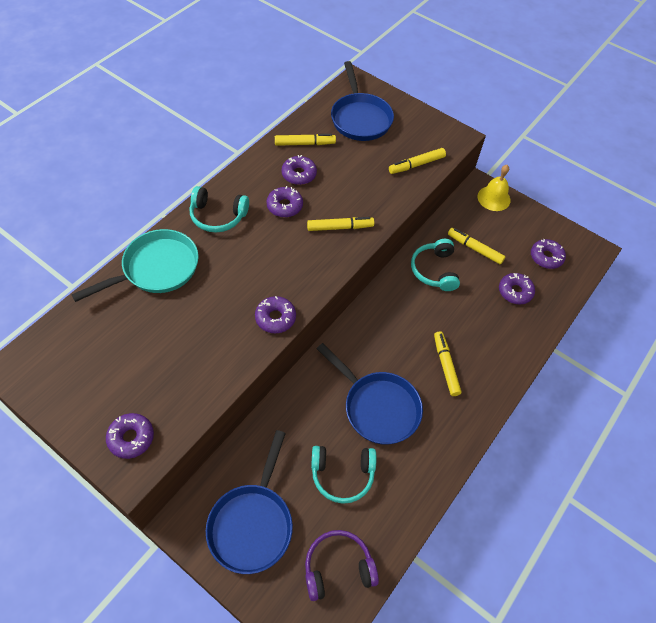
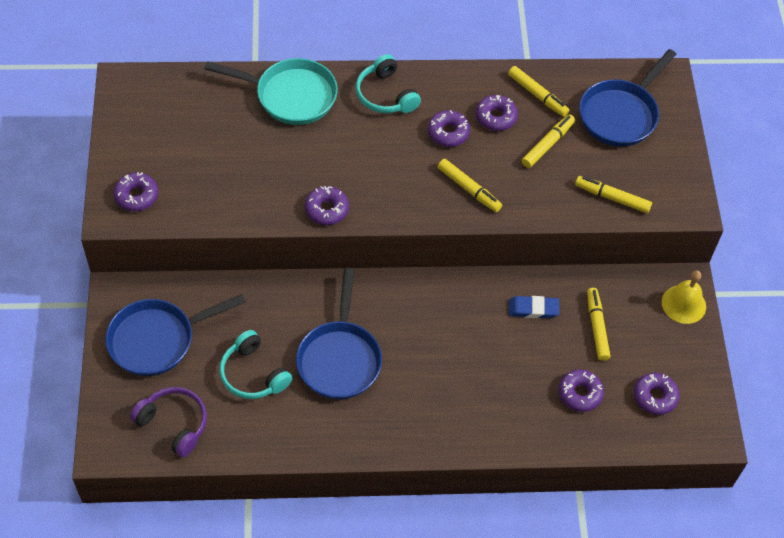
camera: 50 degrees right, 0 degrees up
turquoise headphones [411,239,460,291] -> blue eraser [509,296,560,318]
yellow marker [434,331,462,396] -> yellow marker moved to [522,114,575,168]

